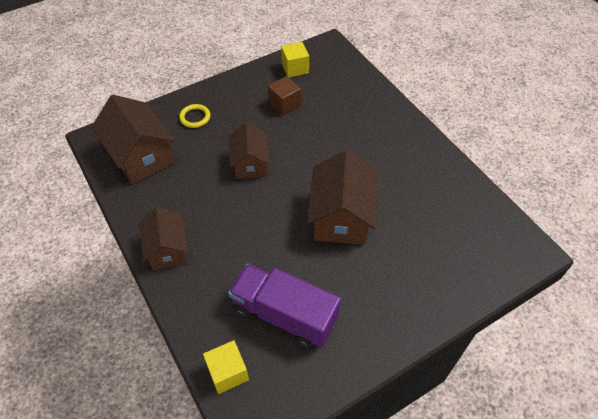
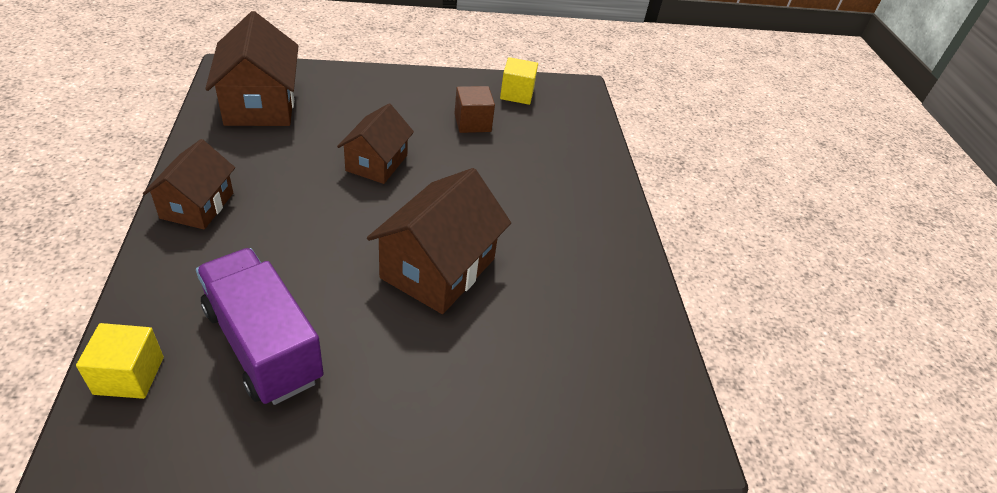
camera: 20 degrees right, 10 degrees down
yellow ring [179,104,211,128] -> none

